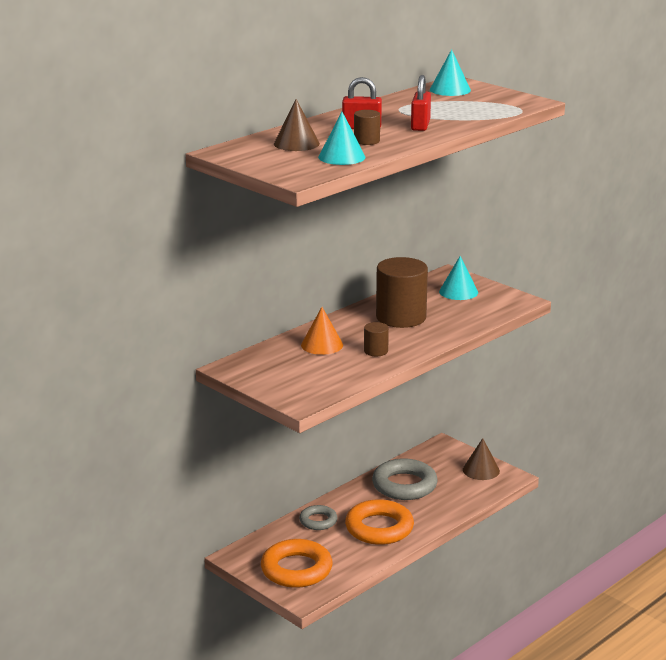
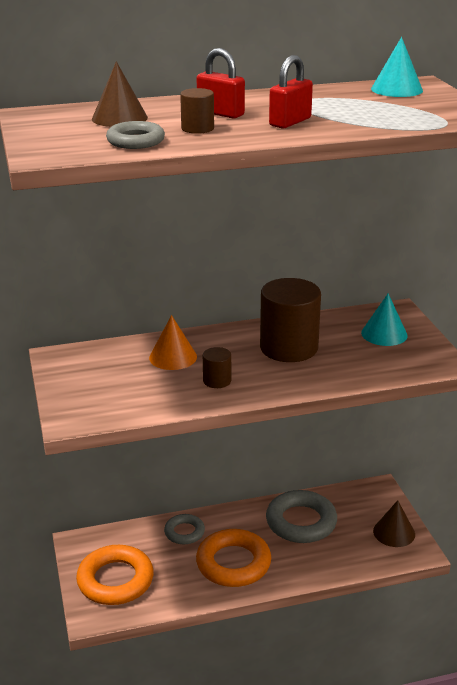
camera: 30 degrees right, 5 degrees up
turquoise cone [318,112,366,165] -> grey ring [106,121,165,149]

